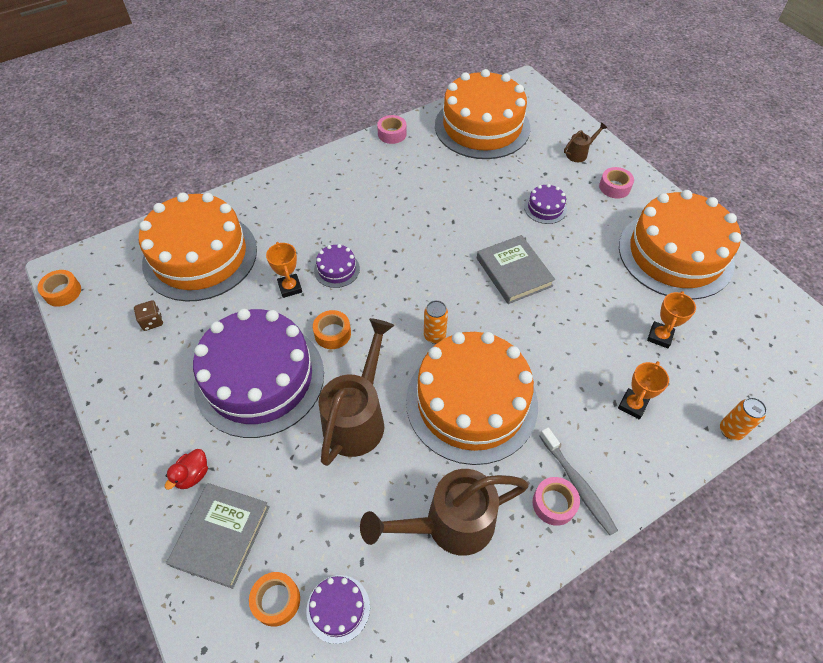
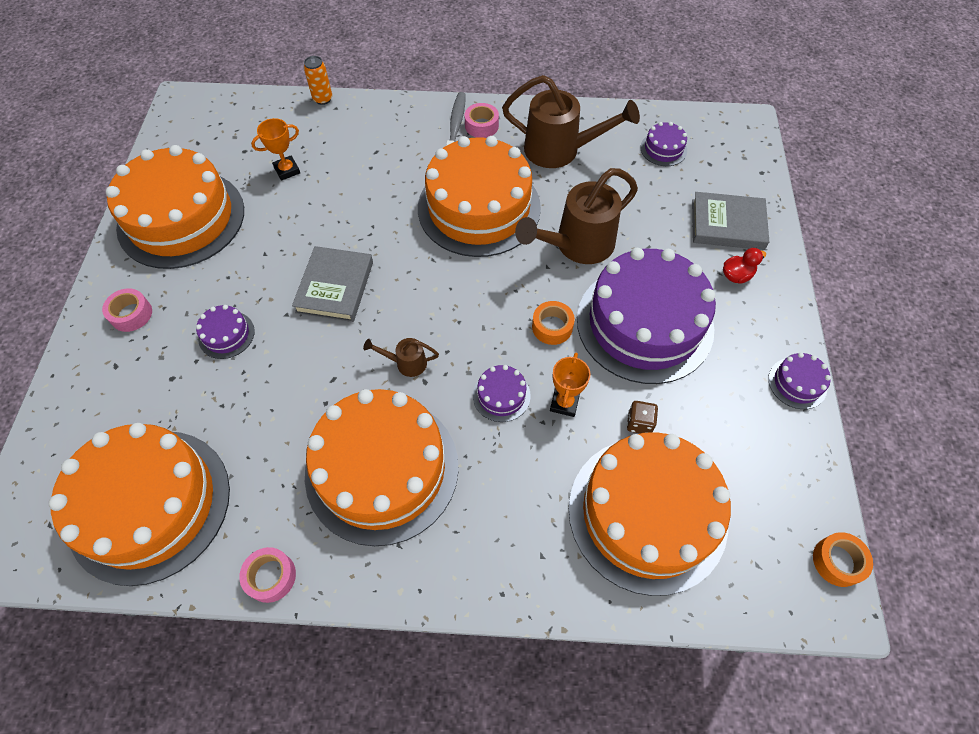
camera: 145 degrees left, 5 degrees up
brown dice [134,300,163,331] -> brown dice moved to [627,401,658,433]
grey book [166,483,270,589] -> grey book turned 45 degrees clockwise [692,192,769,250]
orange tape [249,572,300,627] -> none
orange can [424,300,448,344] -> none
brown watering can [564,122,607,162] -> brown watering can moved to [363,338,439,377]
orange trophy [618,361,669,419] -> none
none -> orange cake [305,389,459,546]
none -> purple cake [768,352,831,409]

